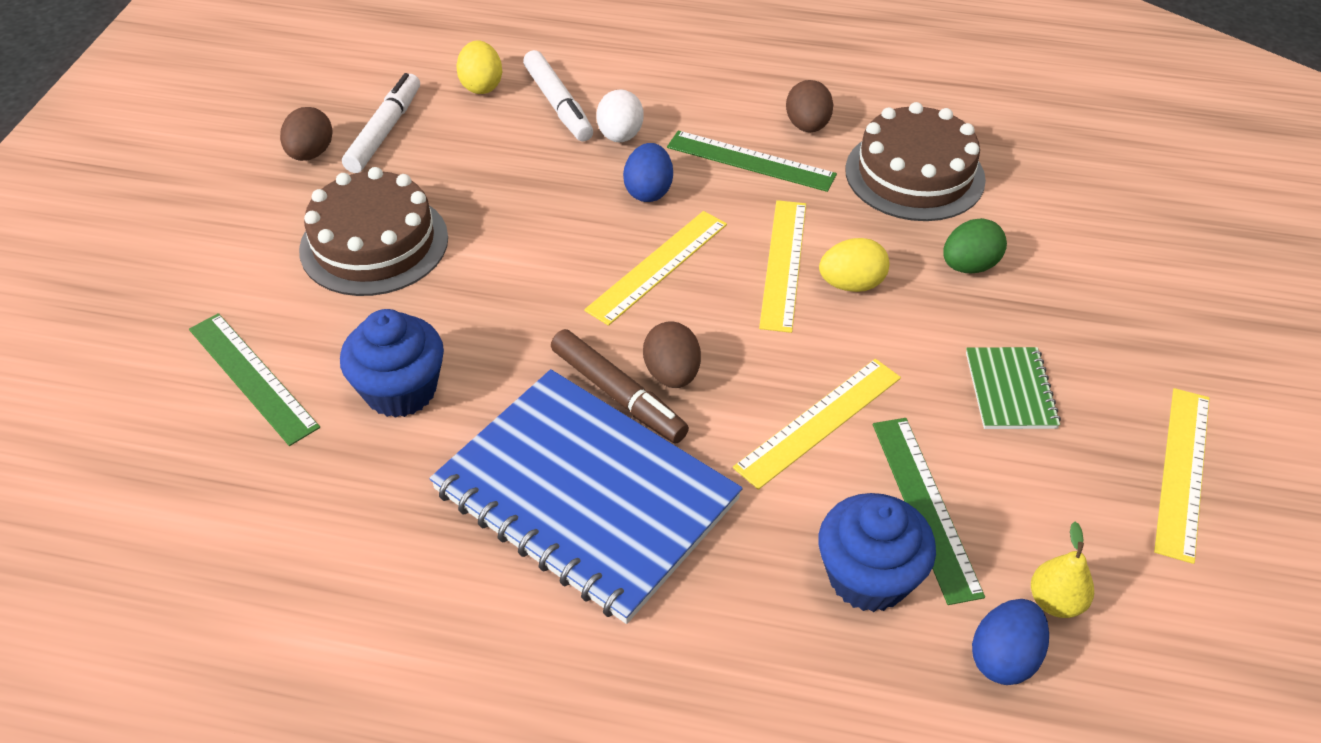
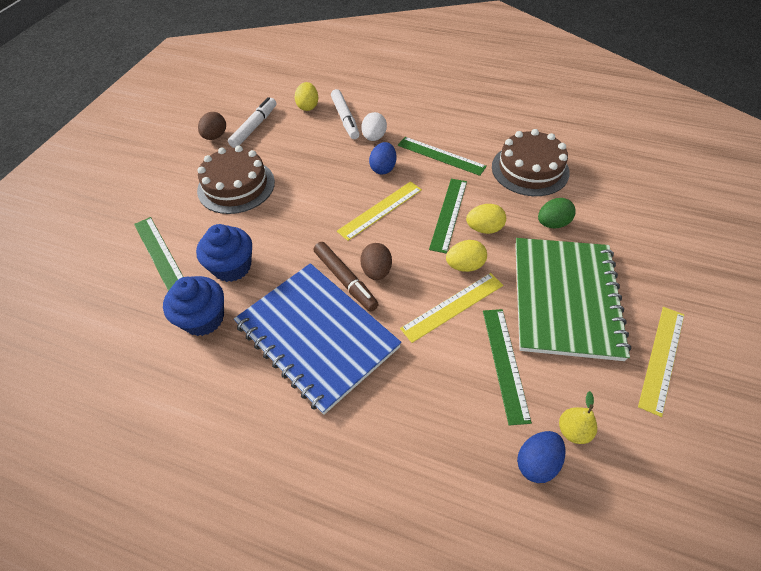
camera: 10 degrees right, 5 degrees up
yellow ruler [759,200,806,333] -> green ruler [429,179,467,254]
brown egg [786,80,833,132] -> none
blue cupcake [818,493,936,612] -> blue cupcake moved to [163,276,224,336]
green notebook [966,347,1061,429] -> green notebook [515,238,631,361], size x2.31
none -> yellow egg [446,240,487,272]

